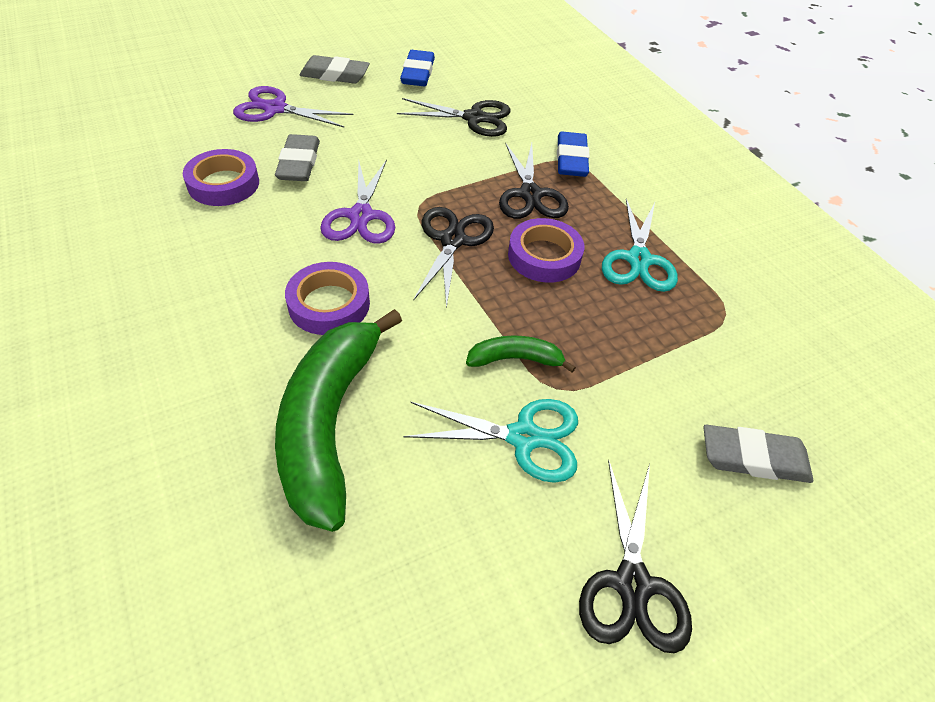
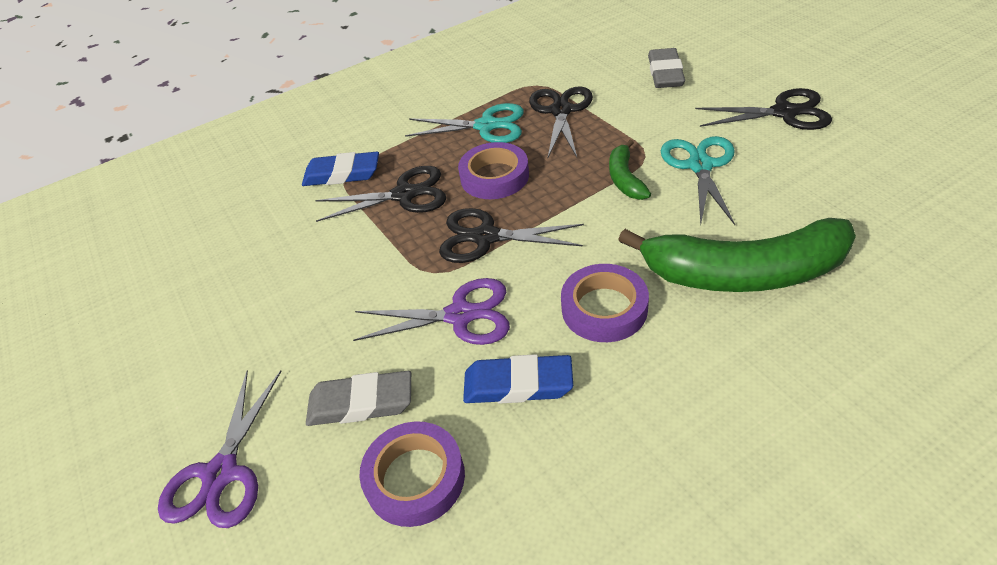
camera: 85 degrees left, 5 degrees down
grey eraser [299,55,370,84] -> none
black scissors [397,98,511,137] -> black scissors moved to [529,86,593,157]
blue eraser [400,50,435,86] -> blue eraser moved to [463,354,573,404]

